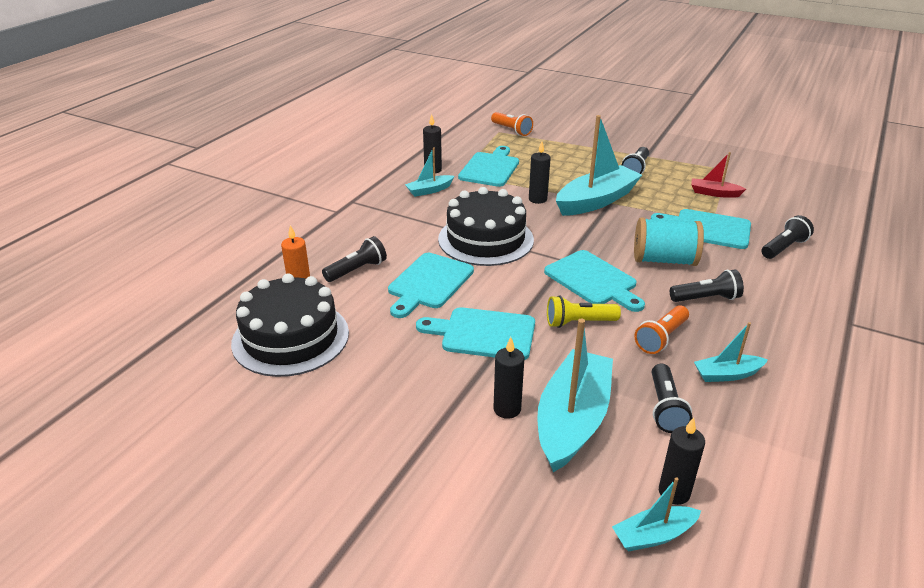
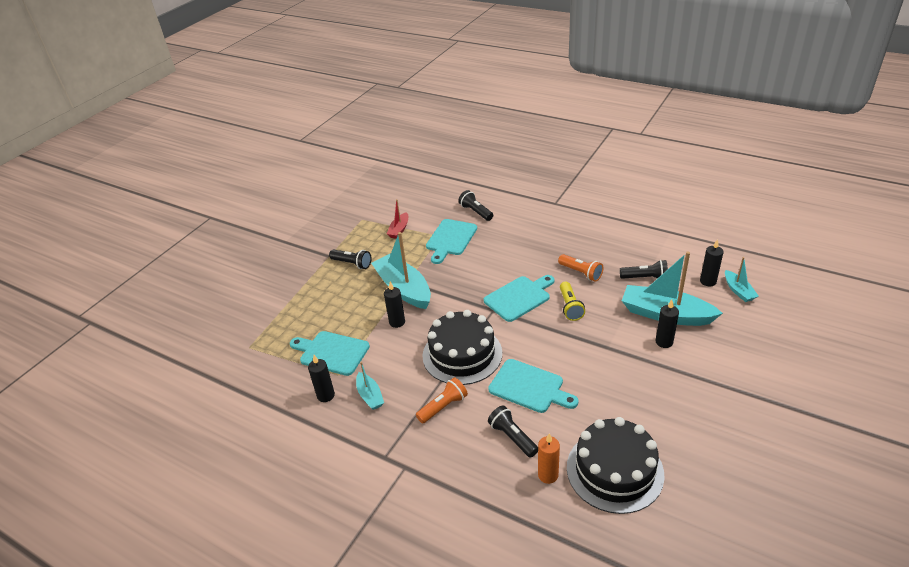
camera: 85 degrees left, 5 degrees up
turquoise cutting board [416,307,535,360] -> none
orange flashlight [491,112,533,136] -> orange flashlight moved to [416,377,468,424]
turquoise spool [634,218,704,266] -> none
black flashlight [670,269,744,302] -> none
turquoise boat [694,322,768,382] -> none

